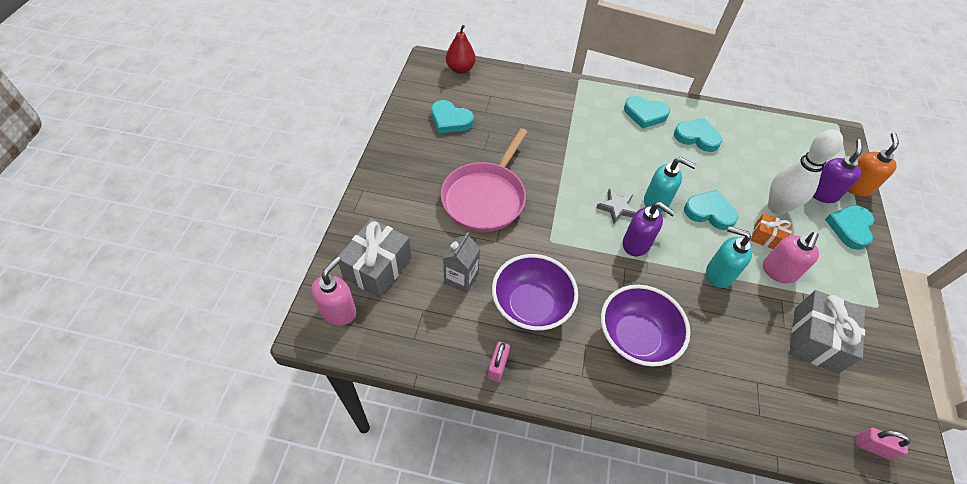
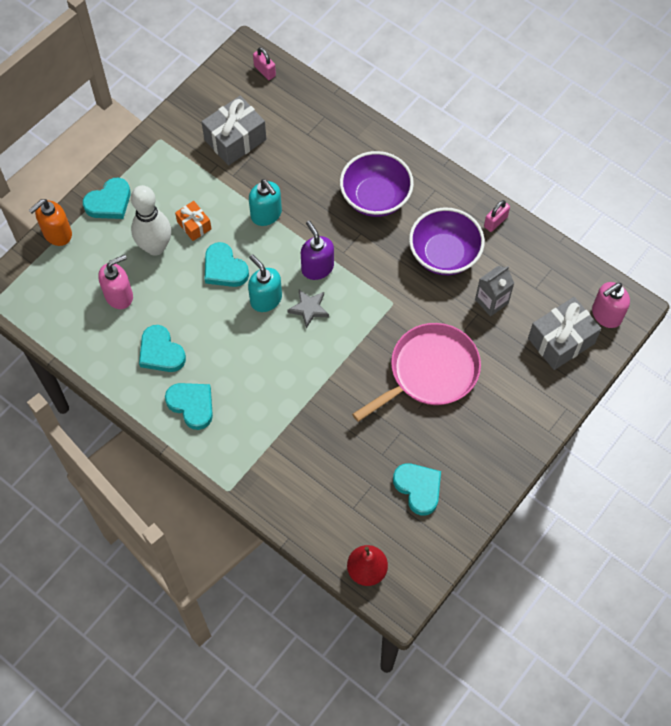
camera: 150 degrees left, 10 degrees up
pink soap dispenser [763,232,819,284] -> pink soap dispenser moved to [98,254,133,309]
purple soap dispenser [813,139,863,203] -> none

